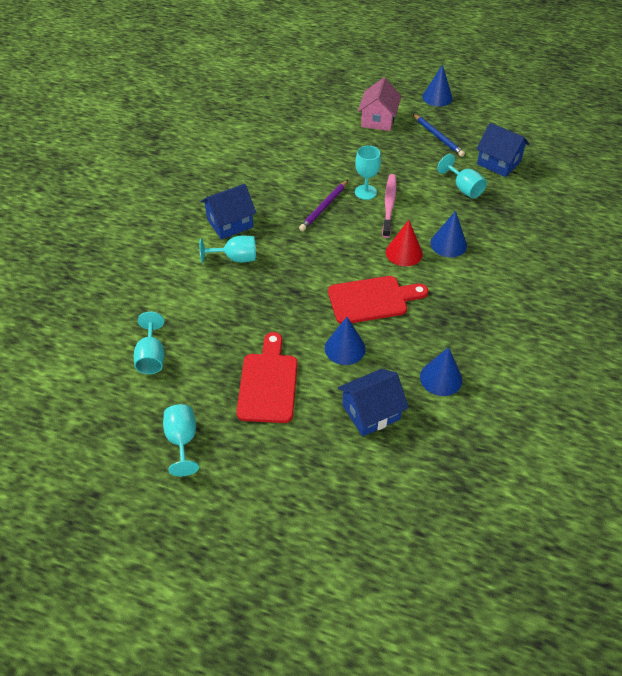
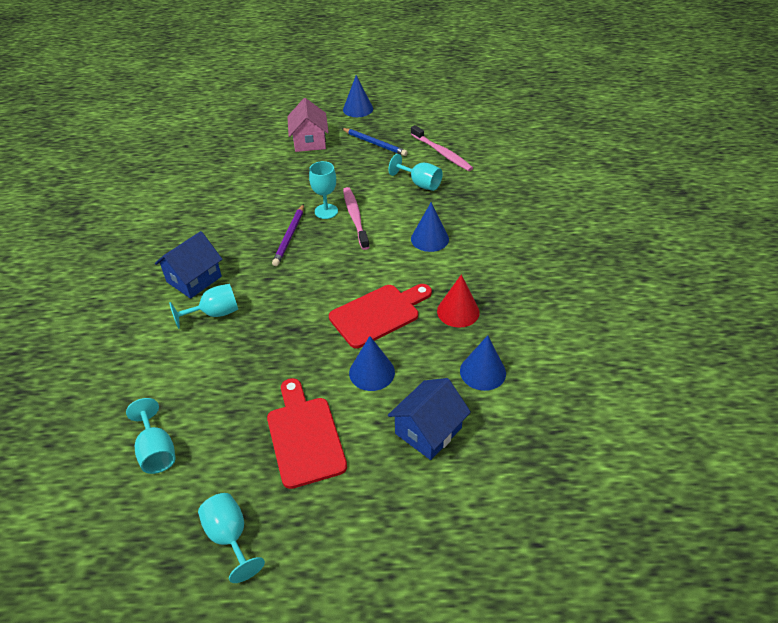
camera: 20 degrees left, 5 degrees down
red cone [386,220,423,266] -> red cone moved to [437,274,480,328]
blue house [476,123,529,177] -> pink toothbrush [411,125,473,171]

